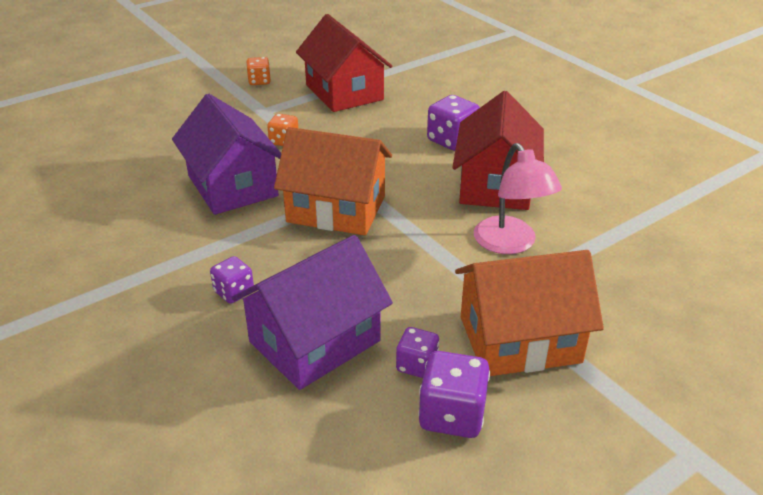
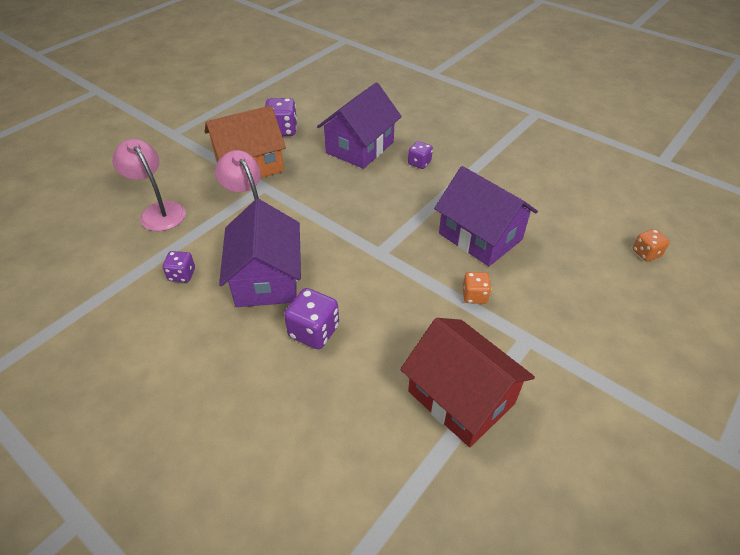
camera: 165 degrees right, 10 degrees up
orange dice [246,57,271,85] -> orange dice moved to [633,229,670,261]
orange house [274,127,392,235] -> none
purple dice [396,327,439,378] -> purple dice moved to [162,251,195,282]
red house [452,91,544,210] -> purple house [219,199,301,307]
none -> pink lamp [112,139,186,231]

